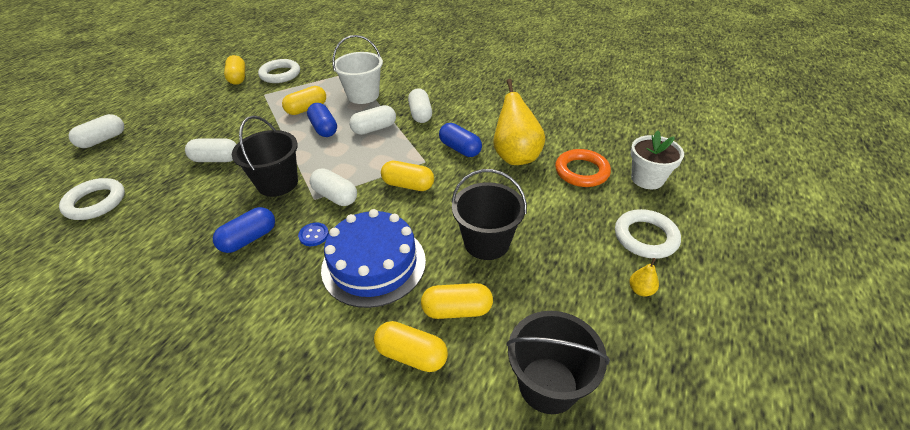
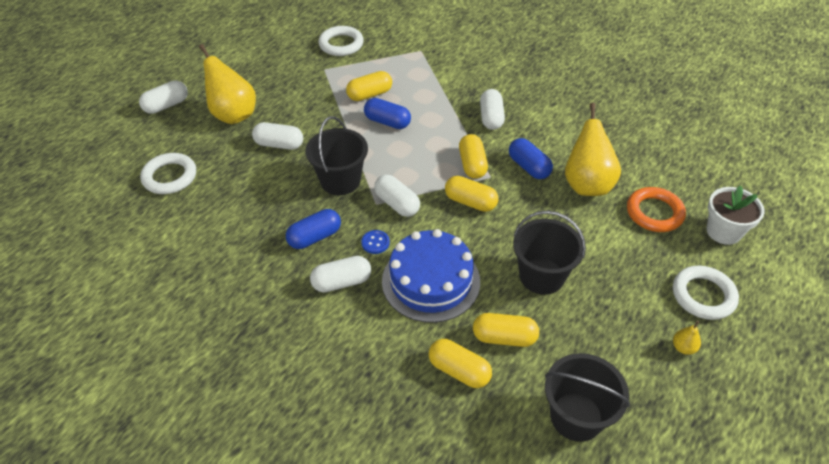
camera: 10 degrees right, 5 degrees up
yellow capsule [224,55,245,85] -> yellow capsule moved to [459,134,488,179]
blue capsule [307,103,337,137] -> blue capsule turned 45 degrees counterclockwise [364,98,411,129]
white bucket [332,35,383,104] -> none
white capsule [349,105,396,135] -> white capsule moved to [310,256,371,292]
none -> yellow pear [199,44,256,124]

